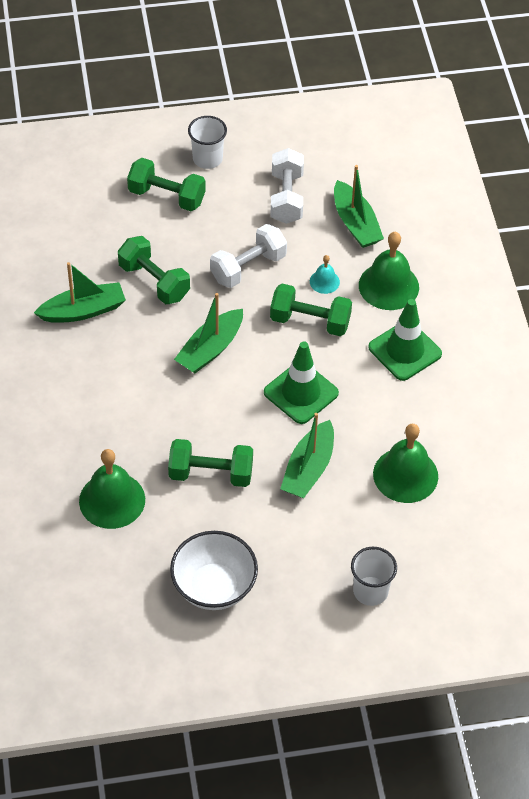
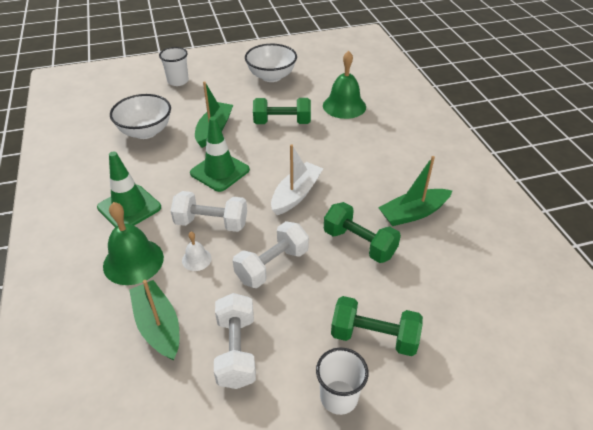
camera: 175 degrees right, 10 degrees down
green boat [174,293,243,373] -> white boat [271,145,324,215]
green dumbbell [270,284,352,336] -> white dumbbell [171,191,247,232]
turquoise bell [310,255,340,294] -> white bell [182,232,212,271]
green bell [373,424,438,503] -> white bowl [110,94,171,139]

